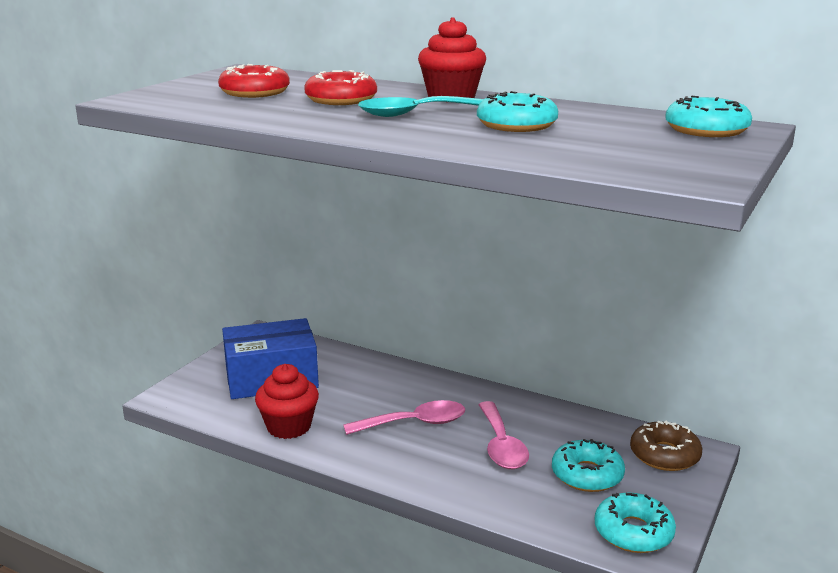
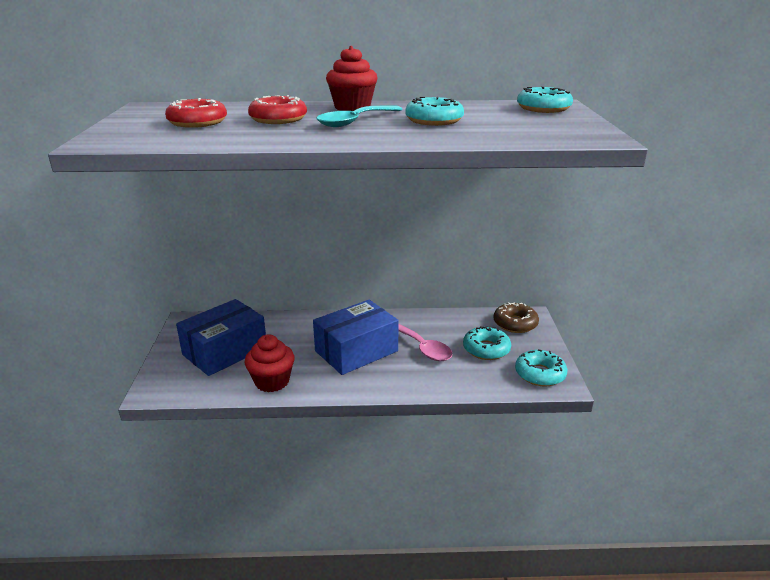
camera: 30 degrees left, 5 degrees up
pink spoon [343,400,465,435] -> blue box [313,300,399,375]

